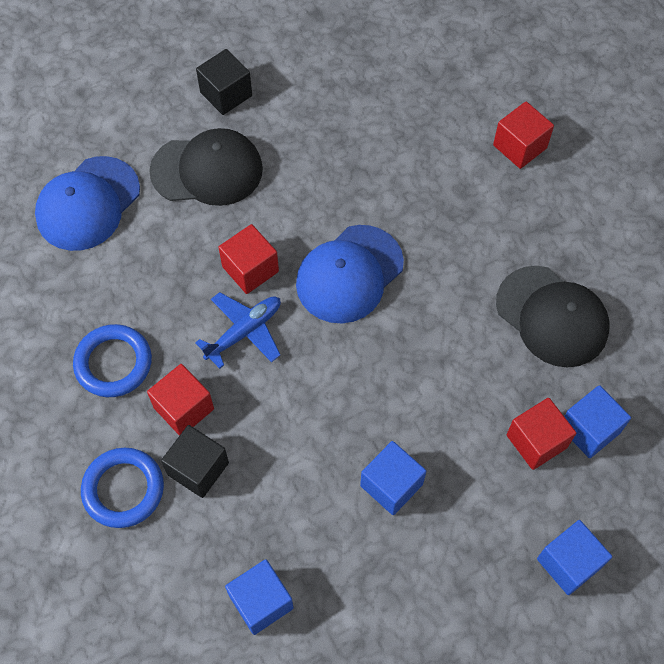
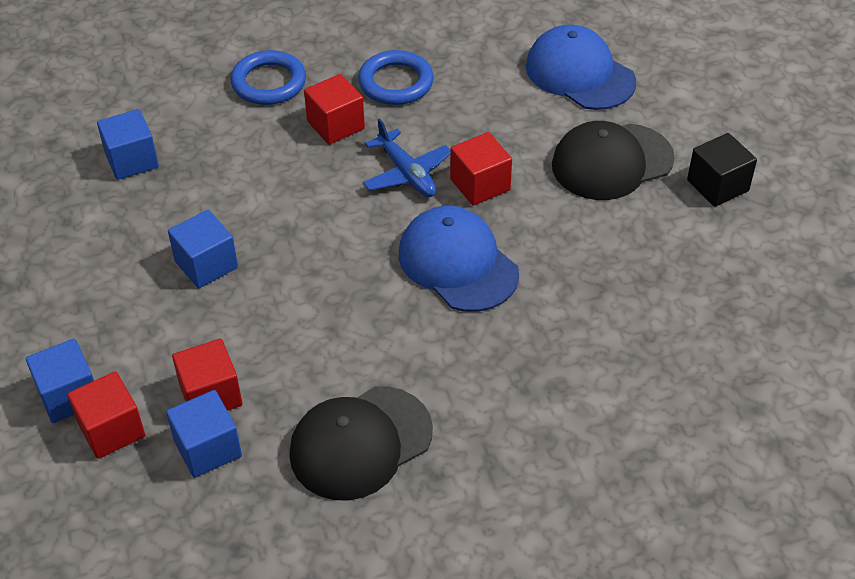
camera: 100 degrees right, 15 degrees down
black cap [149,128,263,206] -> black cap turned 60 degrees clockwise [552,121,675,200]
black cube [161,425,229,498] -> none
red cube [493,102,554,169] -> red cube moved to [67,371,145,459]

